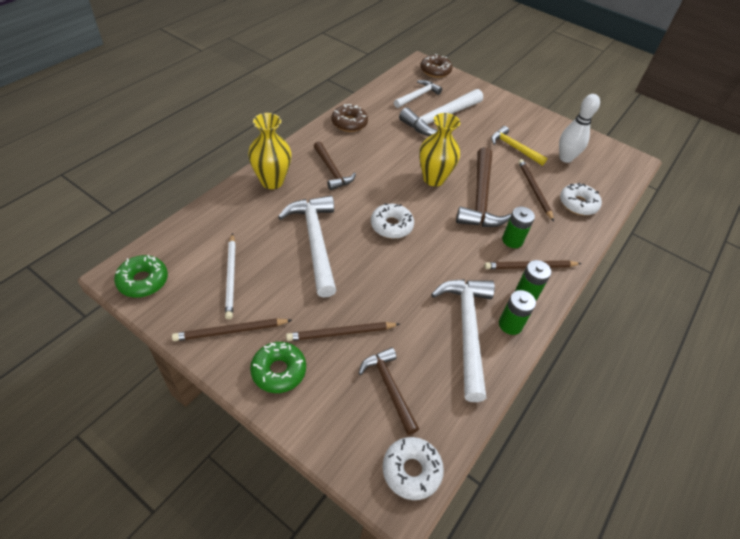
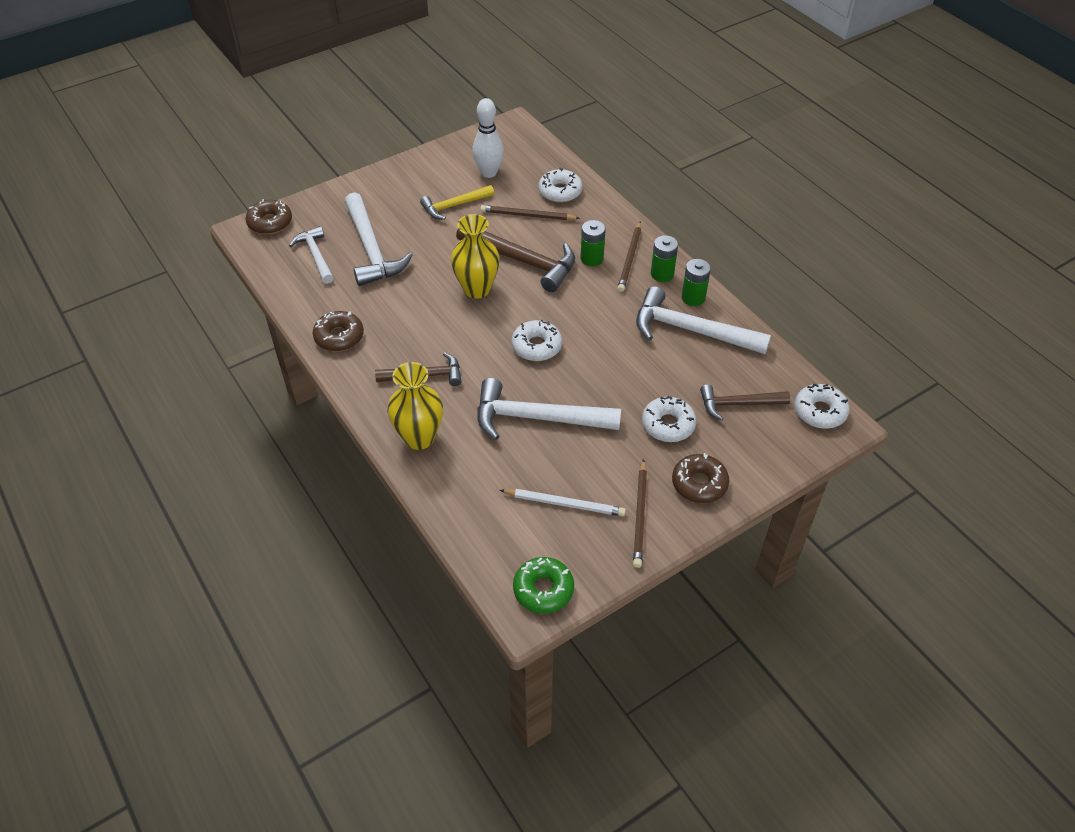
camera: 65 degrees left, 0 degrees up
green donut [250,342,306,393] -> brown donut [672,453,729,503]
brown pencil [286,322,400,341] -> white donut [642,396,696,442]

